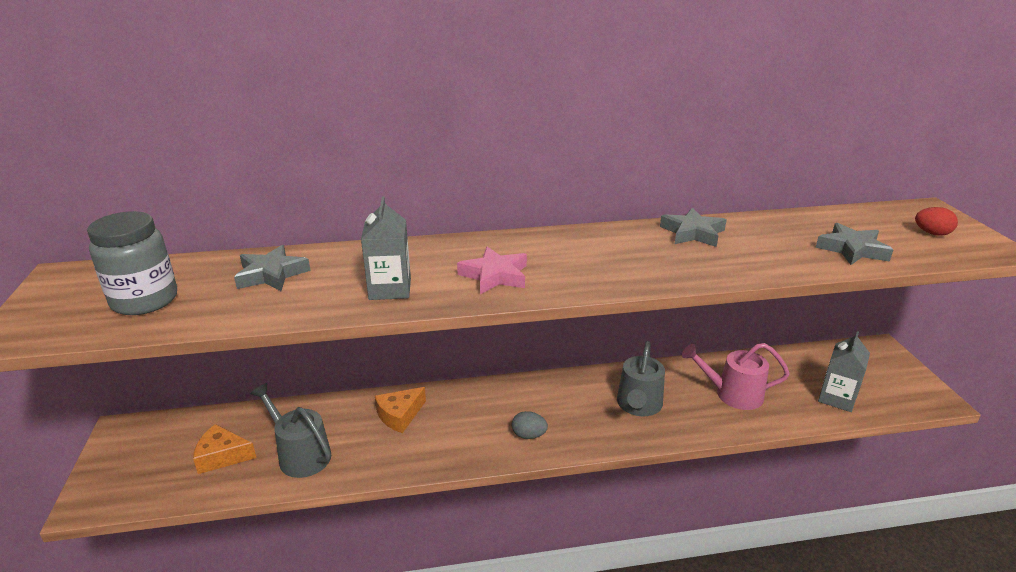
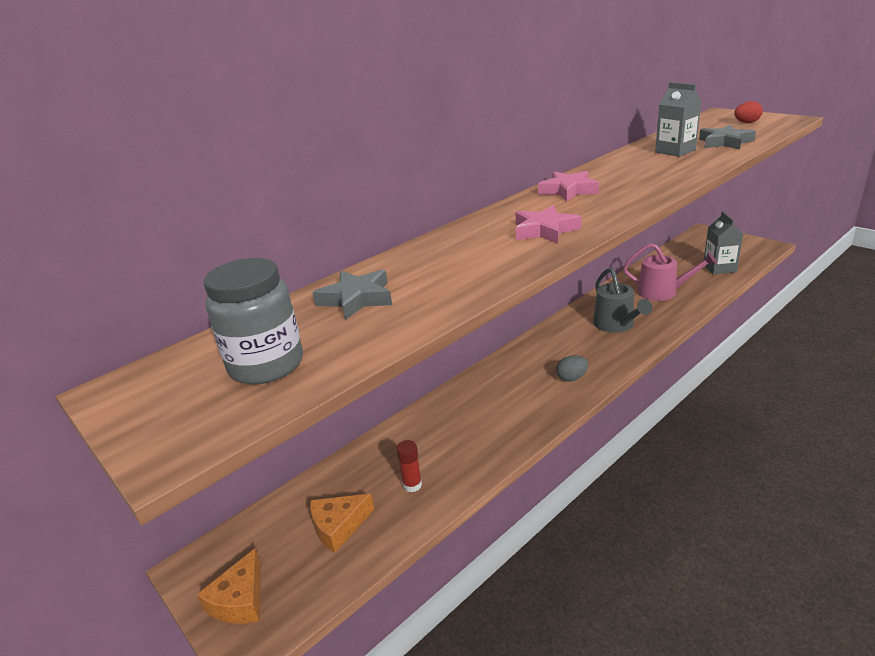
camera: 30 degrees left, 0 degrees up
grey watering can [250,383,331,478] -> red glue stick [396,440,422,492]
grey carton [361,197,411,300] -> grey carton moved to [655,82,702,157]
orange cheese [375,387,426,433] -> orange cheese moved to [197,548,261,624]
grey star [660,208,727,247] -> none
pink watering can [682,343,790,410] -> pink watering can turned 135 degrees counterclockwise [623,243,717,301]
none -> pink star [538,171,599,202]

